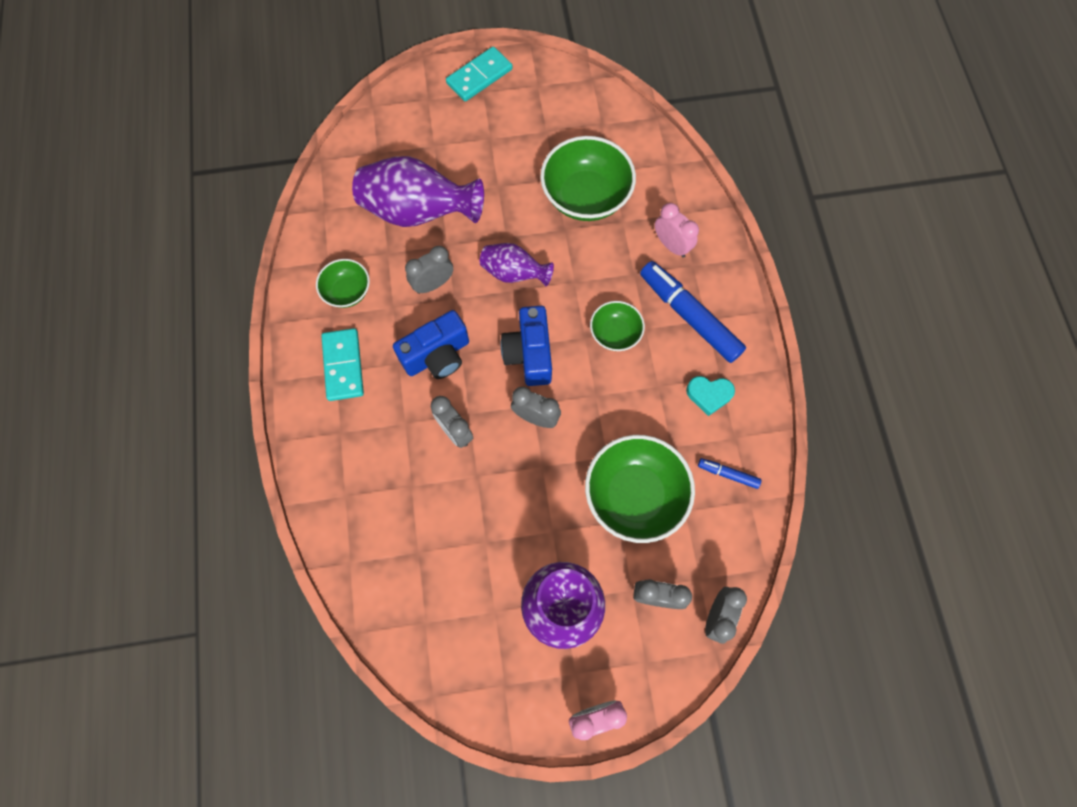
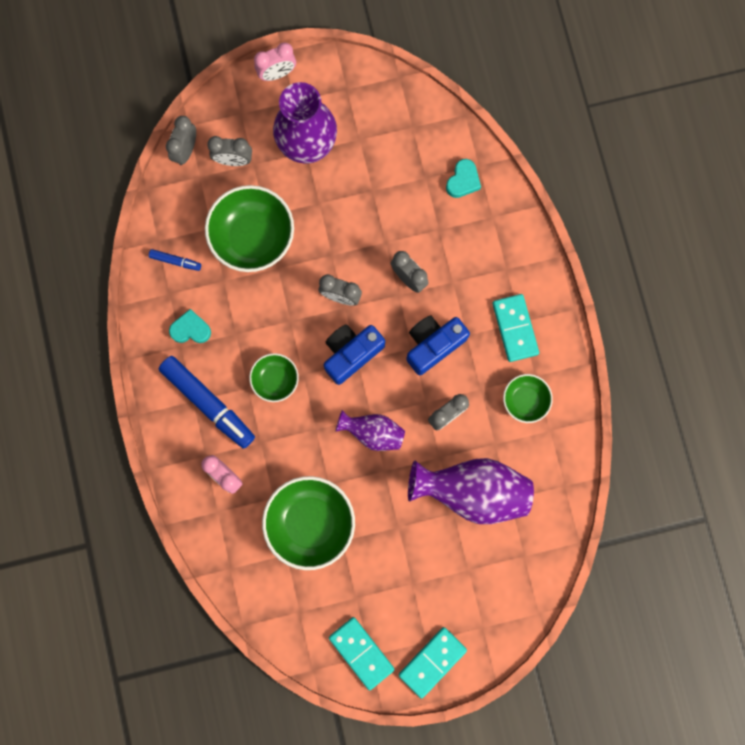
camera: 175 degrees right, 10 degrees up
blue camera [501,306,552,386] -> blue camera turned 120 degrees counterclockwise [324,324,385,385]
none -> turquoise domino [329,617,394,690]
none -> turquoise heart [446,159,481,198]

